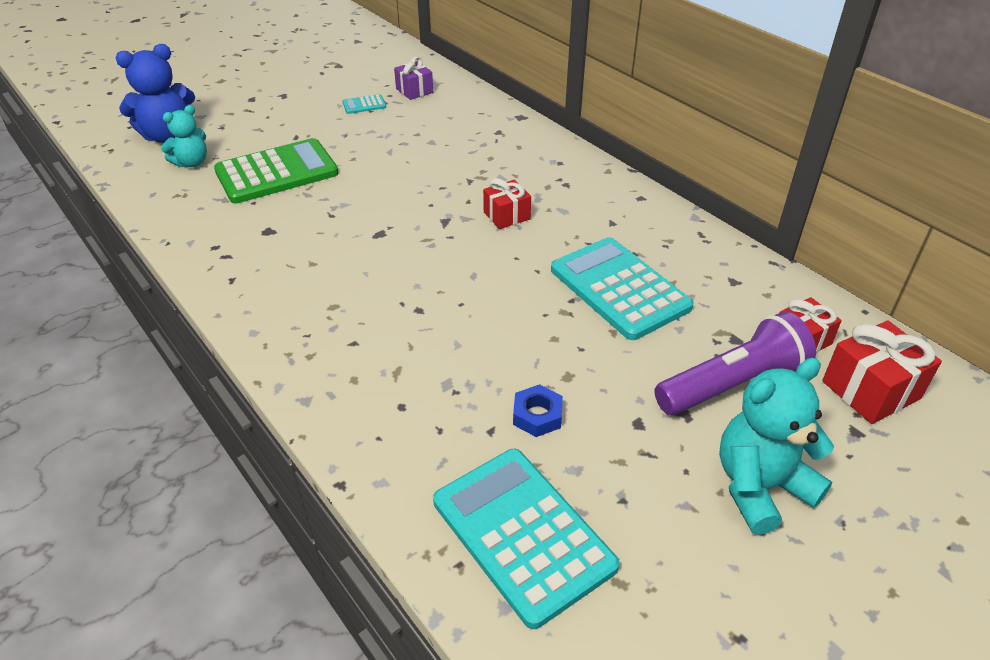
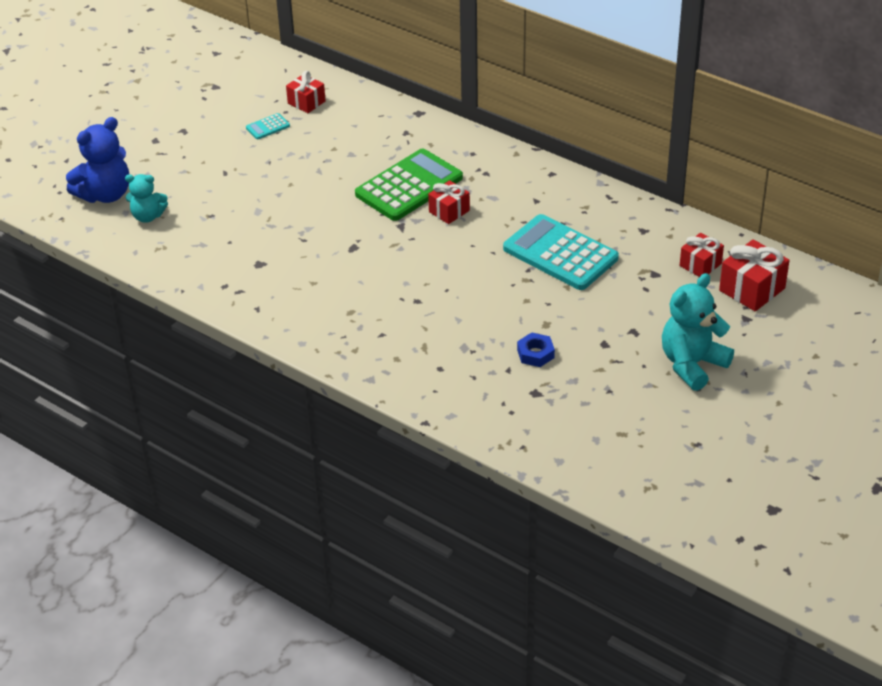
camera: 15 degrees left, 0 degrees up
turquoise teddy bear [161,105,207,167] -> turquoise teddy bear turned 60 degrees clockwise [125,174,168,223]
green calculator [214,138,339,204] -> green calculator moved to [355,148,463,221]
purple gift [394,56,433,100] -> red gift [286,71,326,113]
turquoise calculator [433,449,619,629] -> none
purple flashlight [654,312,816,415] -> none

